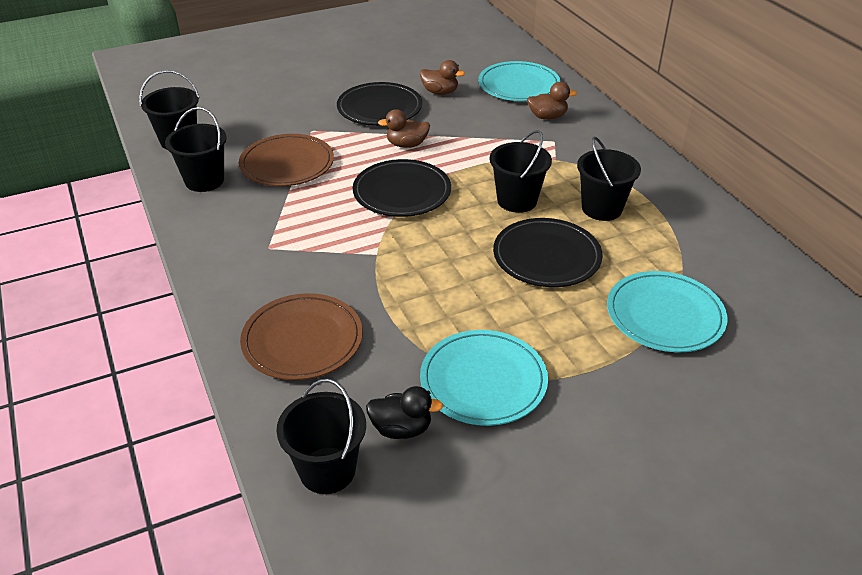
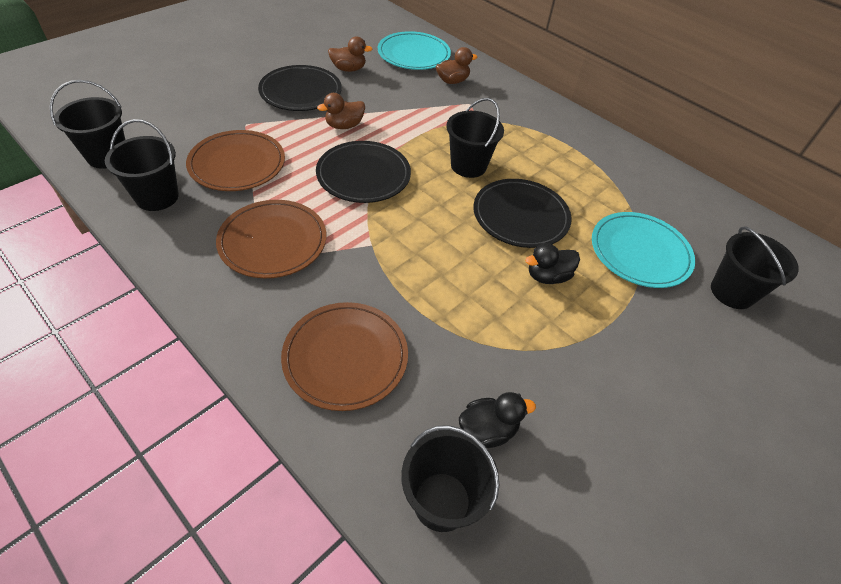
camera: 25 degrees left, 10 degrees up
turquoise plate [420,330,548,426] -> none
black bucket [577,136,641,221] -> black bucket moved to [711,226,799,309]
none -> brown plate [216,200,326,278]
none -> black duck [525,243,580,284]

